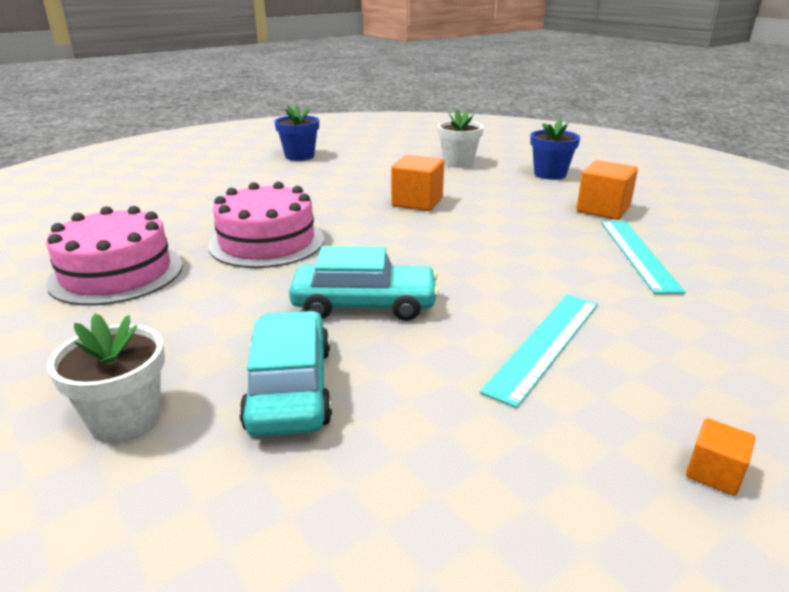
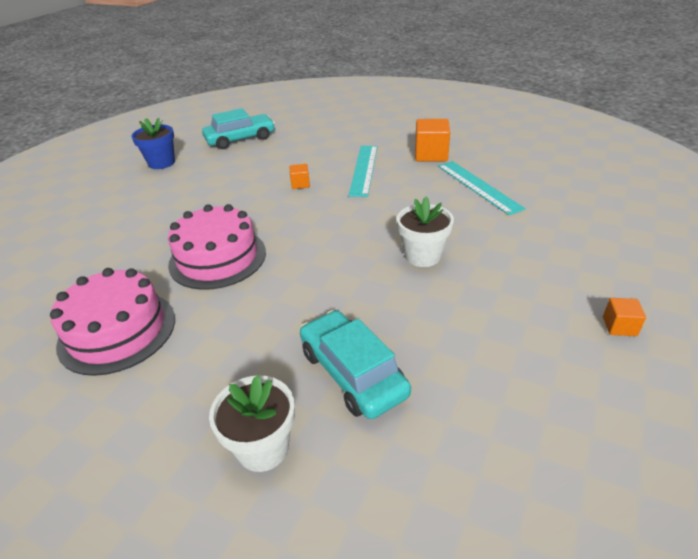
camera: 25 degrees left, 10 degrees up
turquoise car [289,246,439,321] -> turquoise car moved to [202,108,275,149]
orange cube [391,155,444,211] -> orange cube [289,164,310,189], size x0.53
white flower pot [438,109,484,168] -> white flower pot moved to [397,197,454,267]
turquoise ruler [480,295,598,408] -> turquoise ruler moved to [349,146,377,197]
blue flower pot [530,119,580,180] -> none

